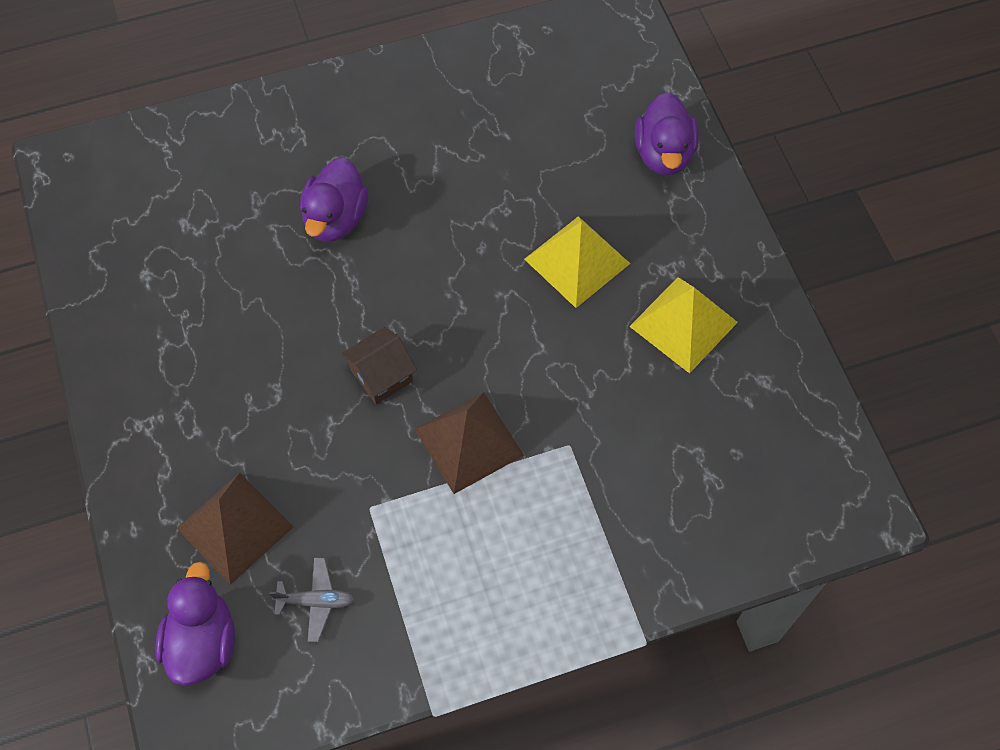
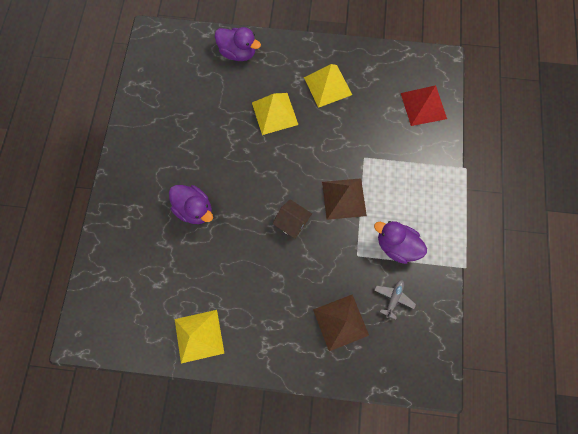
camera: 65 degrees left, 10 degrees up
purple duck [155,561,235,686] -> purple duck moved to [374,221,427,264]
brown house [341,327,417,404] -> brown house turned 45 degrees counterclockwise [273,199,312,239]
none -> yellow pyramid [175,310,225,363]
none -> red pyramid [401,85,447,126]

